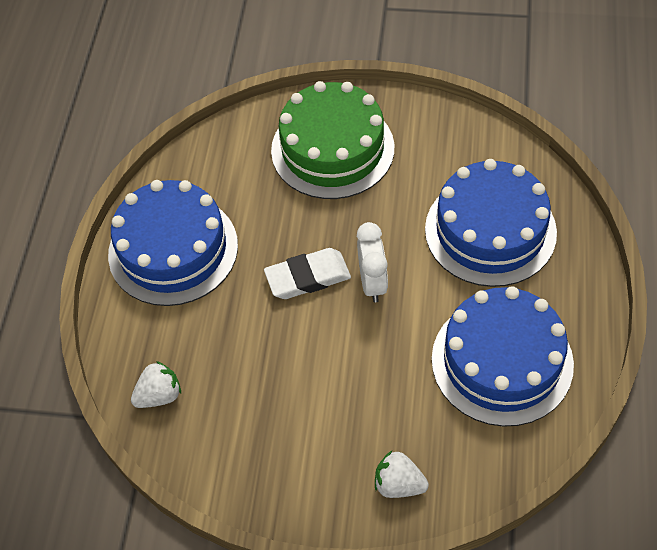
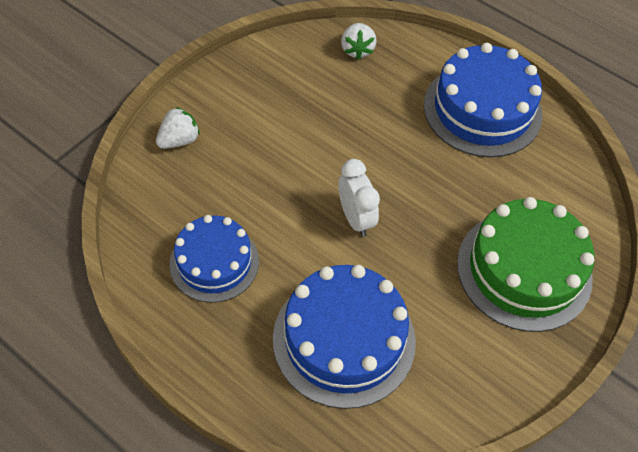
camera: 115 degrees right, 0 degrees up
white eraser [264,248,351,299] -> none
white clock [357,222,388,302] -> white clock turned 135 degrees counterclockwise [339,159,380,237]
blue cake [432,286,574,427] -> blue cake [170,215,259,303], size x0.66

